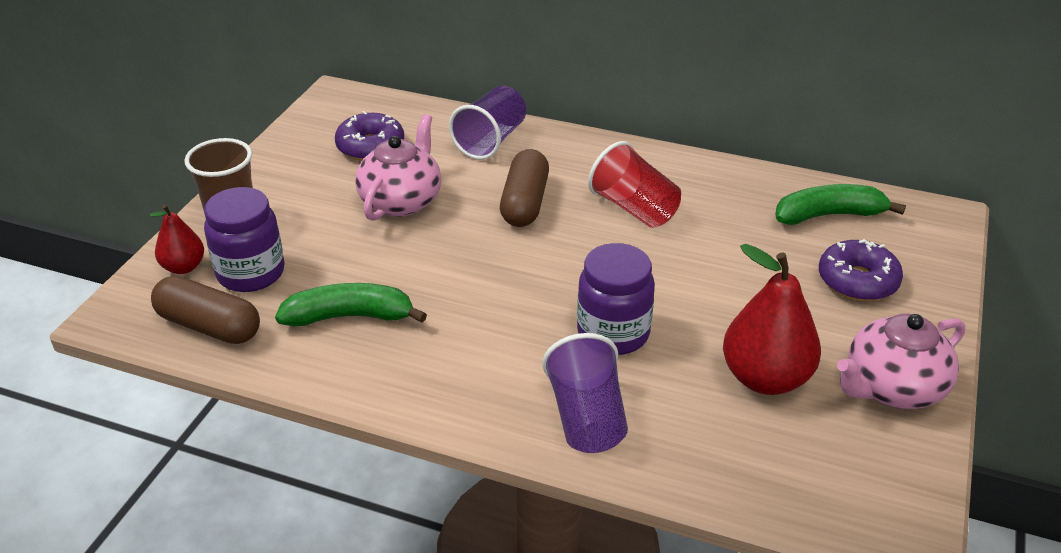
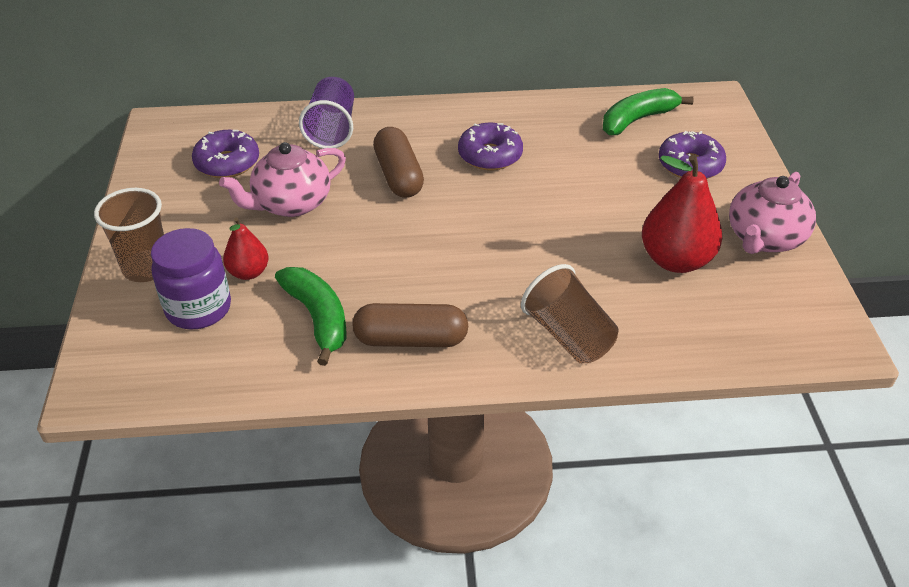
camera: 25 degrees left, 5 degrees up
red pear [149,205,204,274] -> red pear moved to [223,217,269,280]
brown capsule [151,276,260,344] -> brown capsule moved to [352,303,468,347]
green banana [275,283,427,327] -> green banana turned 90 degrees clockwise [275,267,346,366]
pink teapot [355,114,441,221] -> pink teapot turned 120 degrees counterclockwise [219,142,346,217]
purple cup [542,333,628,453] -> brown cup [521,264,618,364]
purple jar [577,243,655,355] -> none
red cup [588,141,681,228] -> purple donut [458,123,523,171]

